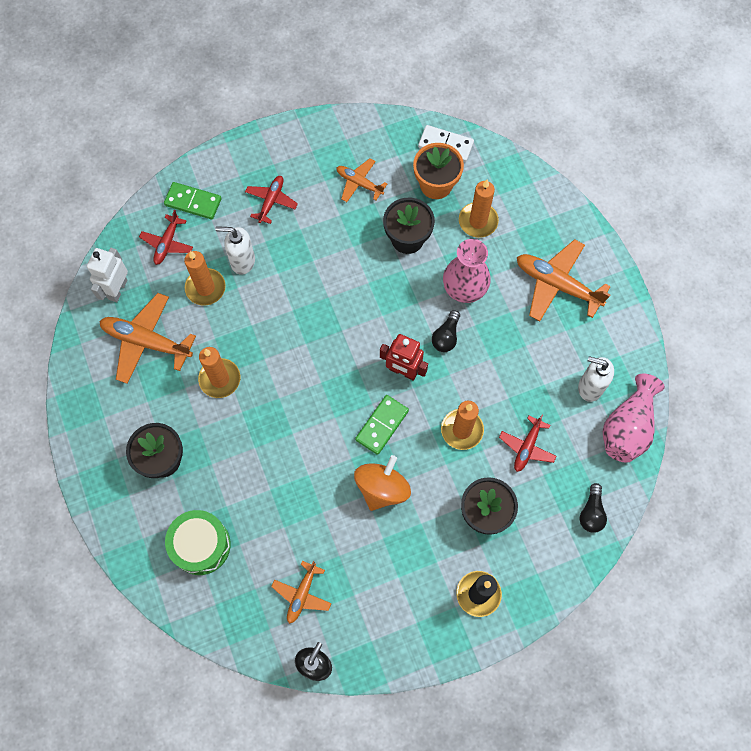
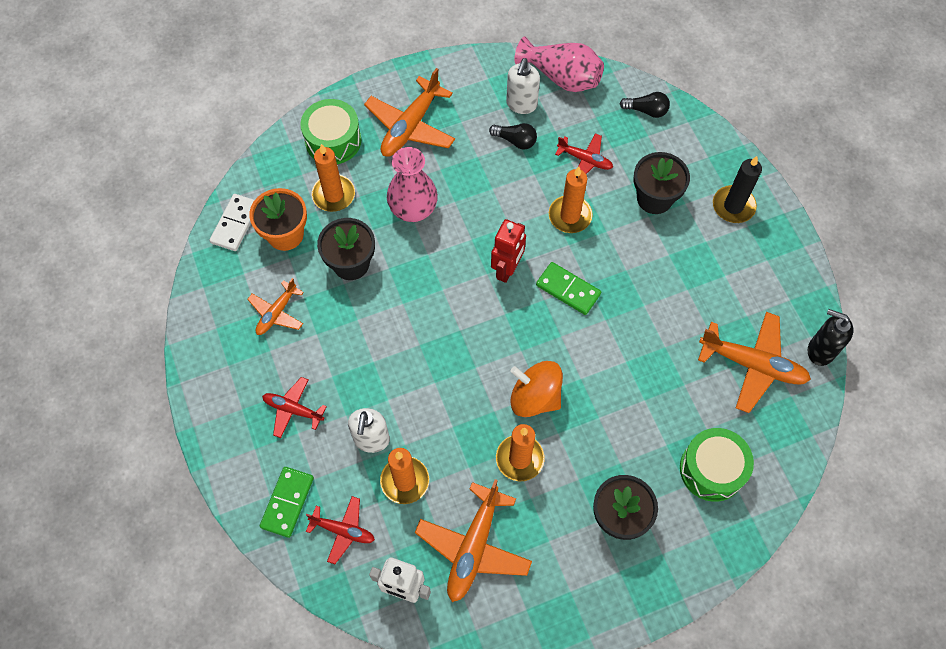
camera: 90 degrees left, 5 degrees down
orange plane [271,561,332,624] -> orange plane [698,312,811,413], size x1.71
orange spinning top [354,455,411,511] -> orange spinning top moved to [510,361,563,417]
black light bulb [432,310,460,352] -> black light bulb moved to [489,123,537,150]
none -> green drum [300,99,361,164]

